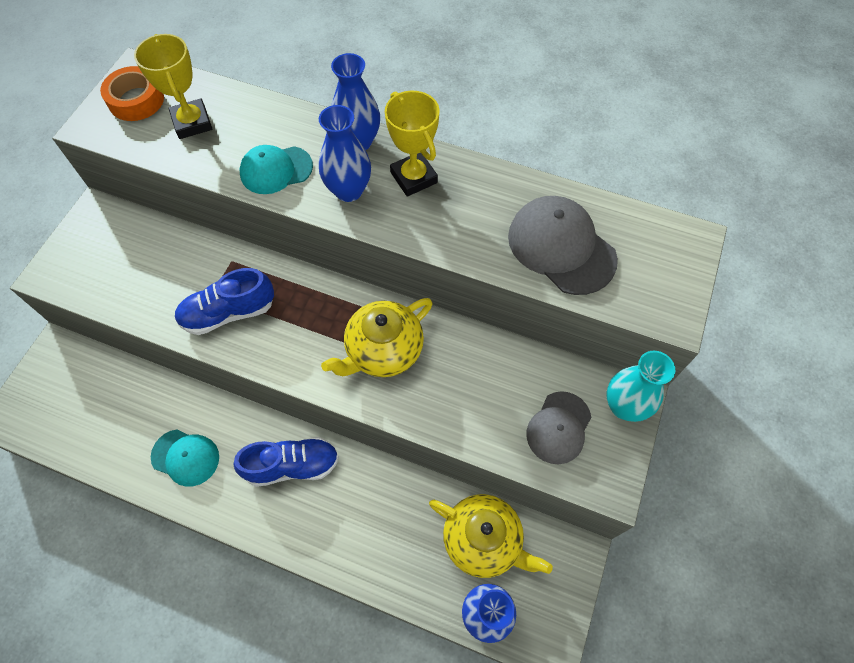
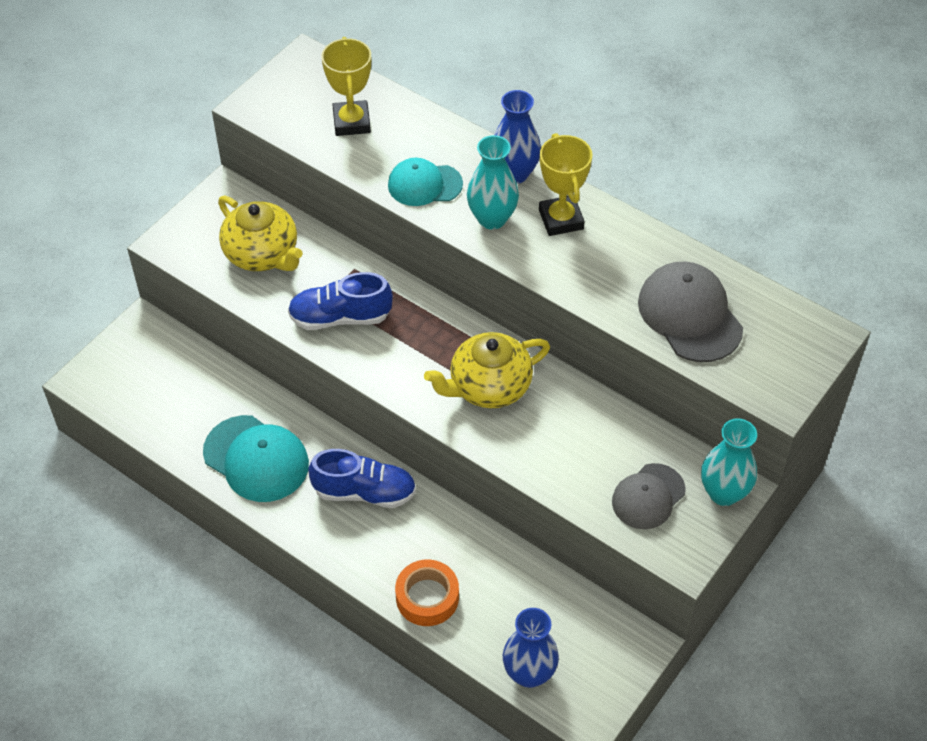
camera: 15 degrees right, 10 degrees down
orange tape [100,66,164,121] -> orange tape moved to [395,559,459,626]
turquoise cap [151,429,219,487] -> turquoise cap [203,415,309,502], size x1.50
blue vase [319,105,371,202] -> turquoise vase [467,135,519,230]
yellow teapot [429,494,553,578] -> yellow teapot moved to [218,195,303,271]

